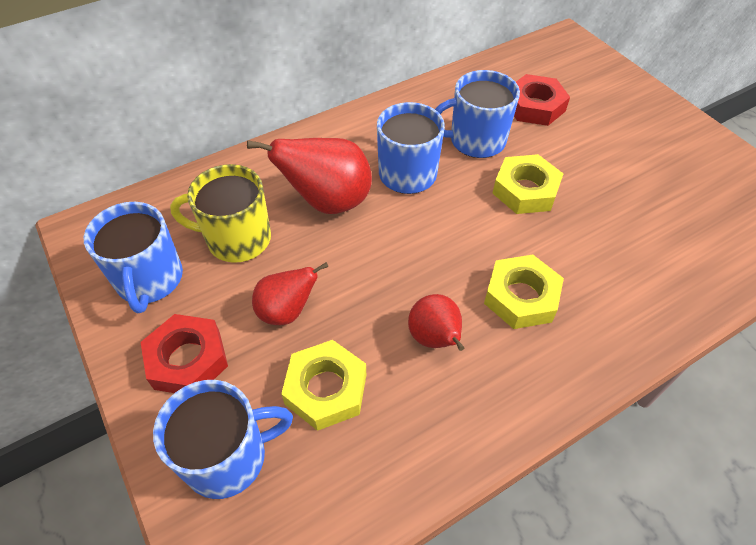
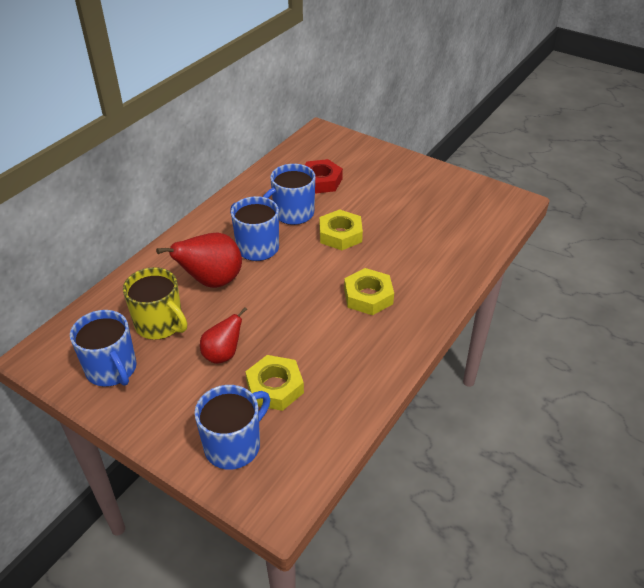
camera: 25 degrees left, 10 degrees down
red nut [141,314,228,393] -> none
yellow mug [170,164,271,263] -> yellow mug turned 120 degrees counterclockwise [123,267,187,340]
red pear [408,294,464,351] -> none

